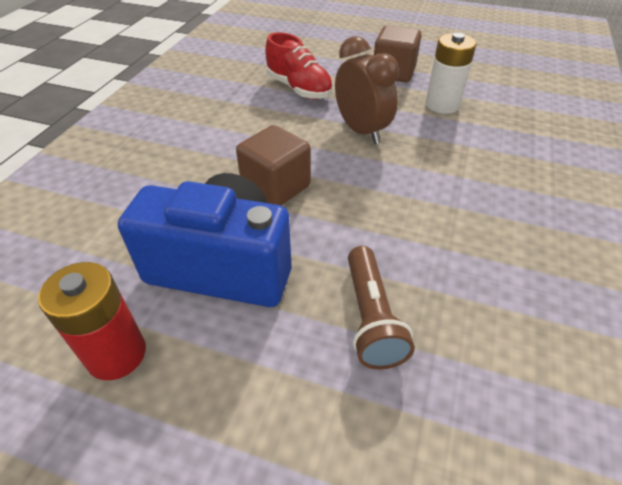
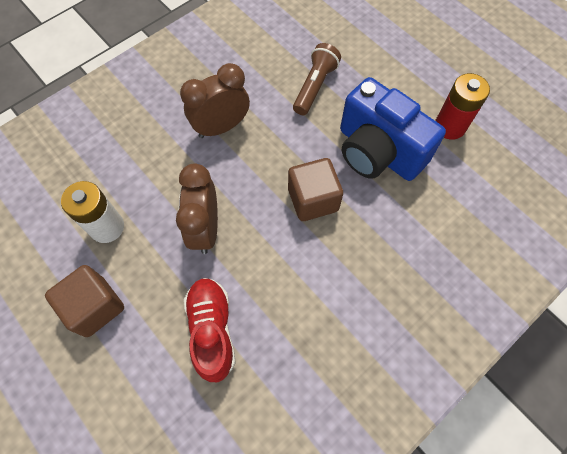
camera: 150 degrees left, 20 degrees up
none -> brown clock [180,63,250,138]

